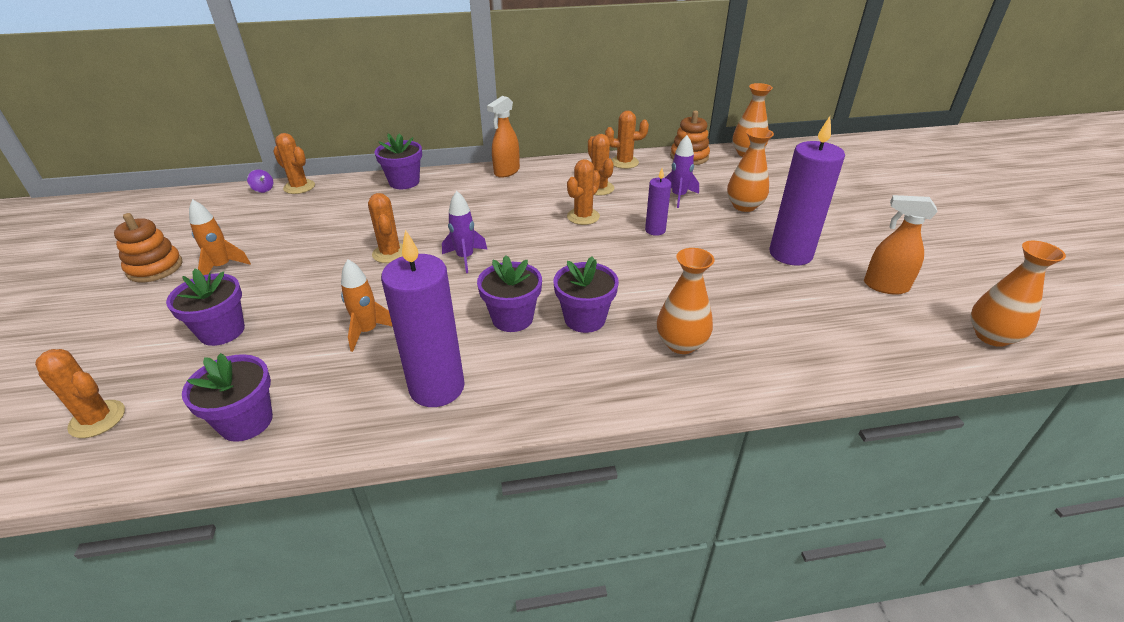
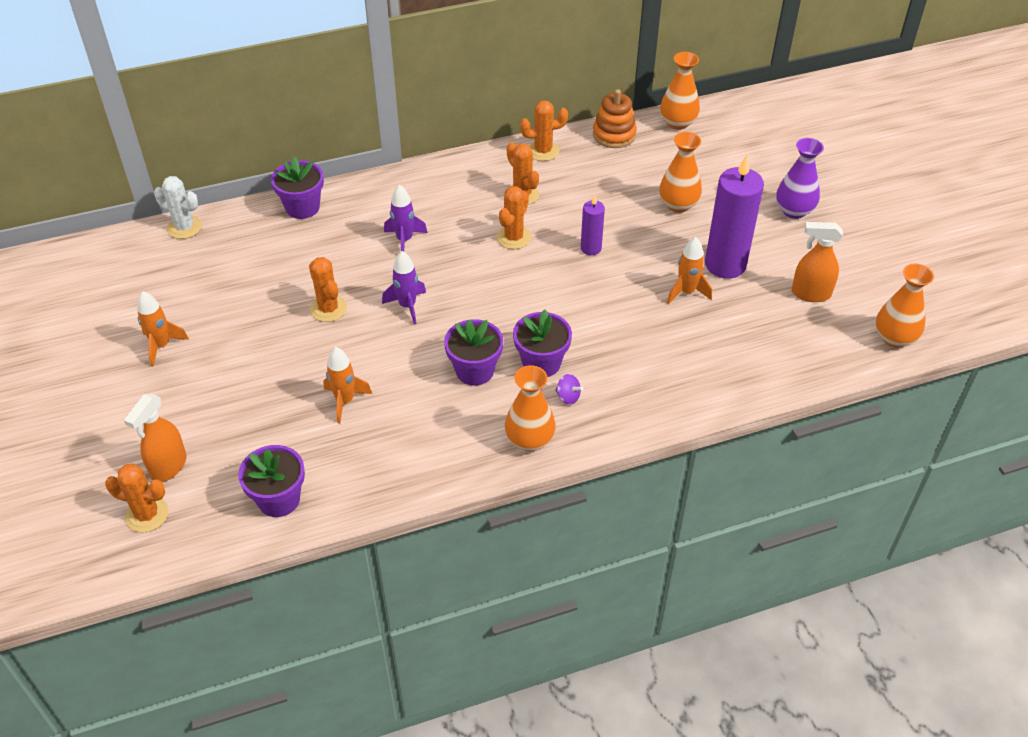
camera: 10 degrees left, 10 degrees up
orange stacking toy [114,213,183,283] -> none
purple flower pot [166,268,245,346] -> none
purple spinning top [247,169,274,193] -> purple spinning top moved to [555,374,583,405]
orange cactus [273,133,315,194] -> white cactus [154,176,202,239]
purple candle [381,229,465,407] -> none
orange spray bottle [487,96,520,178] -> orange spray bottle moved to [124,394,187,482]
orange vase [657,248,714,354] -> orange vase moved to [505,365,556,451]
purple rocket [665,135,699,208] -> purple rocket moved to [384,185,428,252]
none -> orange rocket [667,237,712,304]
none -> purple vase [776,138,824,219]

